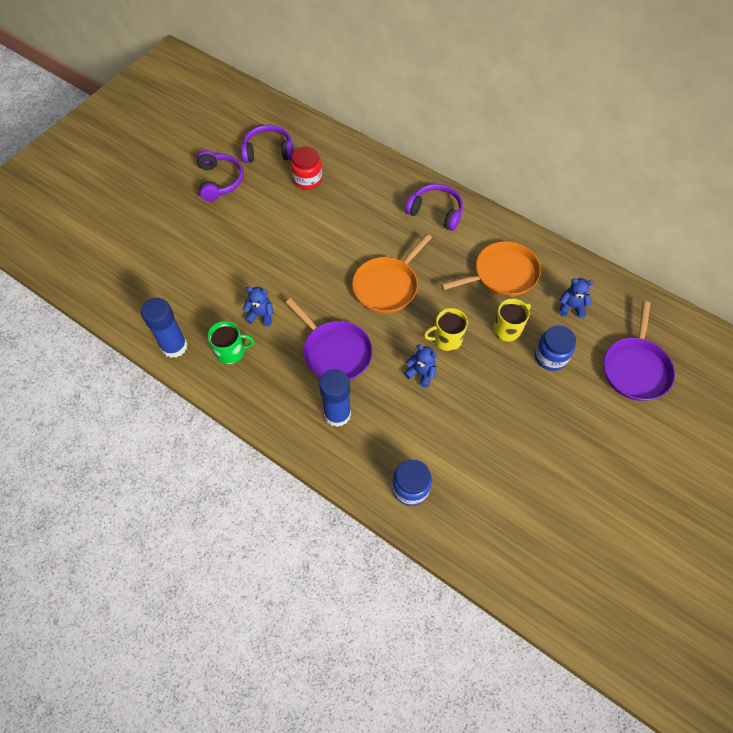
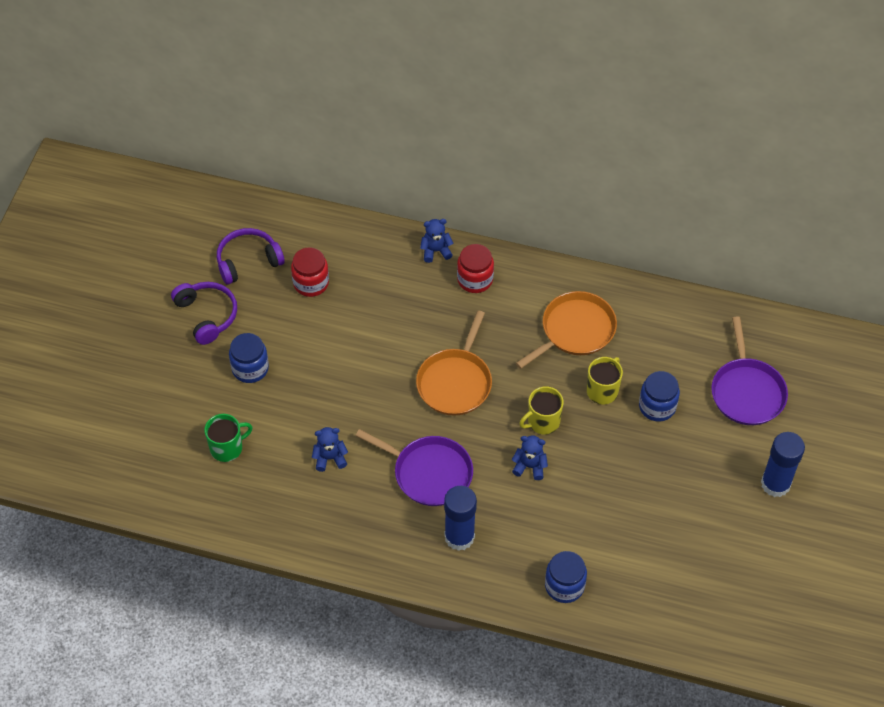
camera: 20 degrees left, 5 degrees down
blue glue stick [141,298,187,358] -> blue glue stick moved to [761,432,805,497]
green mug [208,321,254,364] -> green mug moved to [204,414,252,462]
purple headphones [405,184,463,231] -> red jar [457,244,494,293]
blue teddy bear [559,278,594,318] -> blue teddy bear moved to [420,219,453,263]
none -> blue jar [229,333,269,383]

